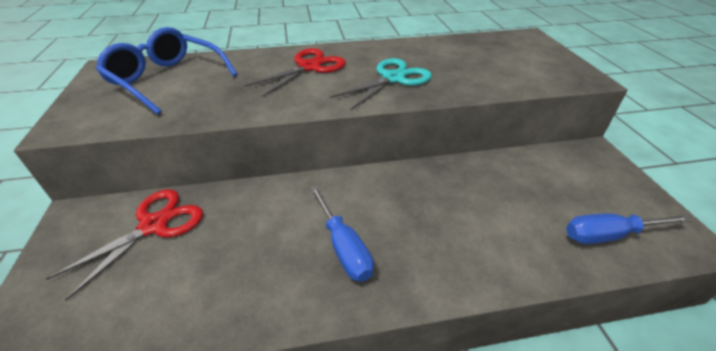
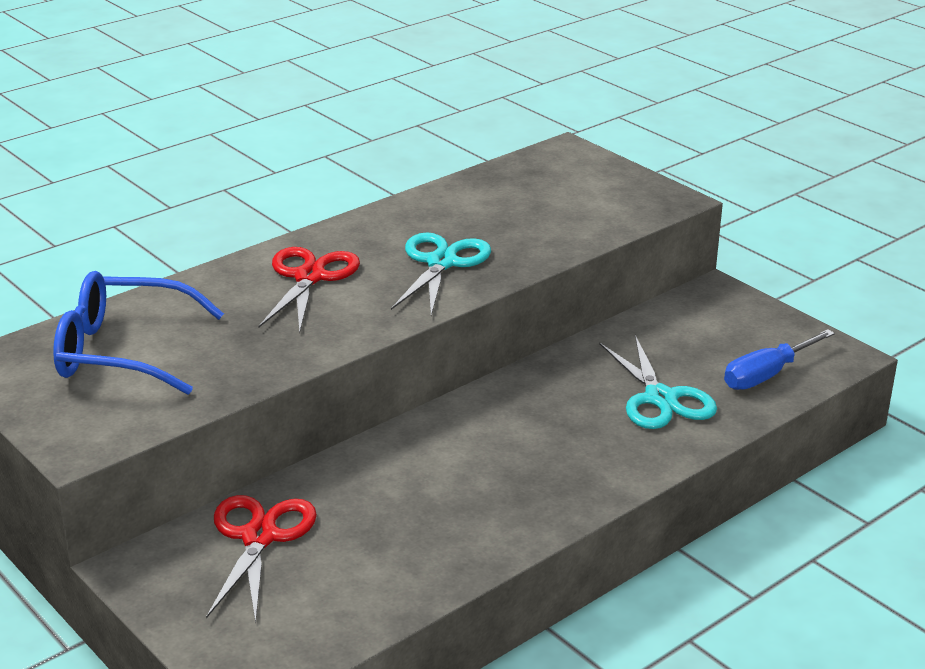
camera: 30 degrees left, 10 degrees down
blue screwdriver [310,185,374,282] -> none
none -> turquoise scissors [599,335,717,429]

